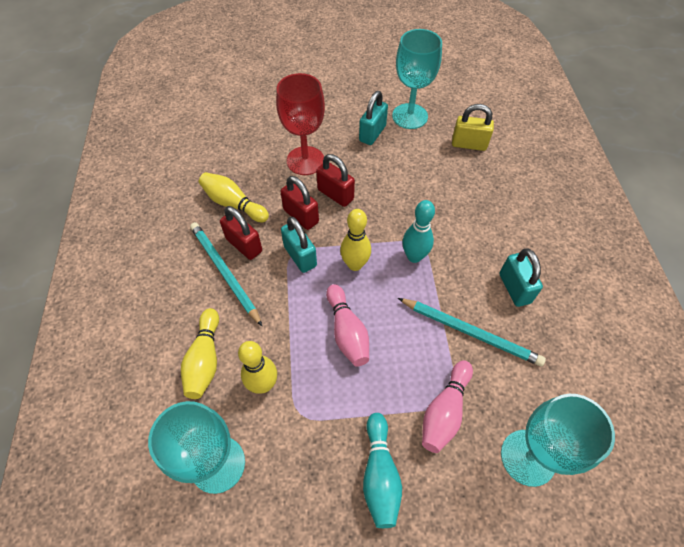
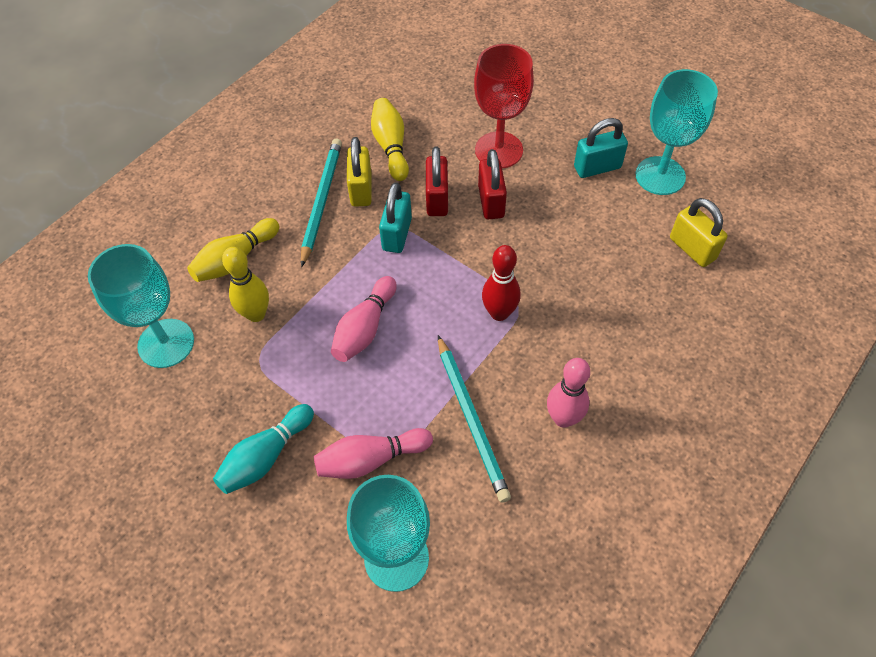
camera: 45 degrees right, 0 degrees up
red padlock [220,206,262,260] -> yellow padlock [347,137,372,207]
yellow bowling pin [340,209,371,271] -> none
turquoise bowling pin [402,200,435,263] -> red bowling pin [482,245,520,321]
turquoise padlock [500,249,543,307] -> pink bowling pin [547,358,590,428]

